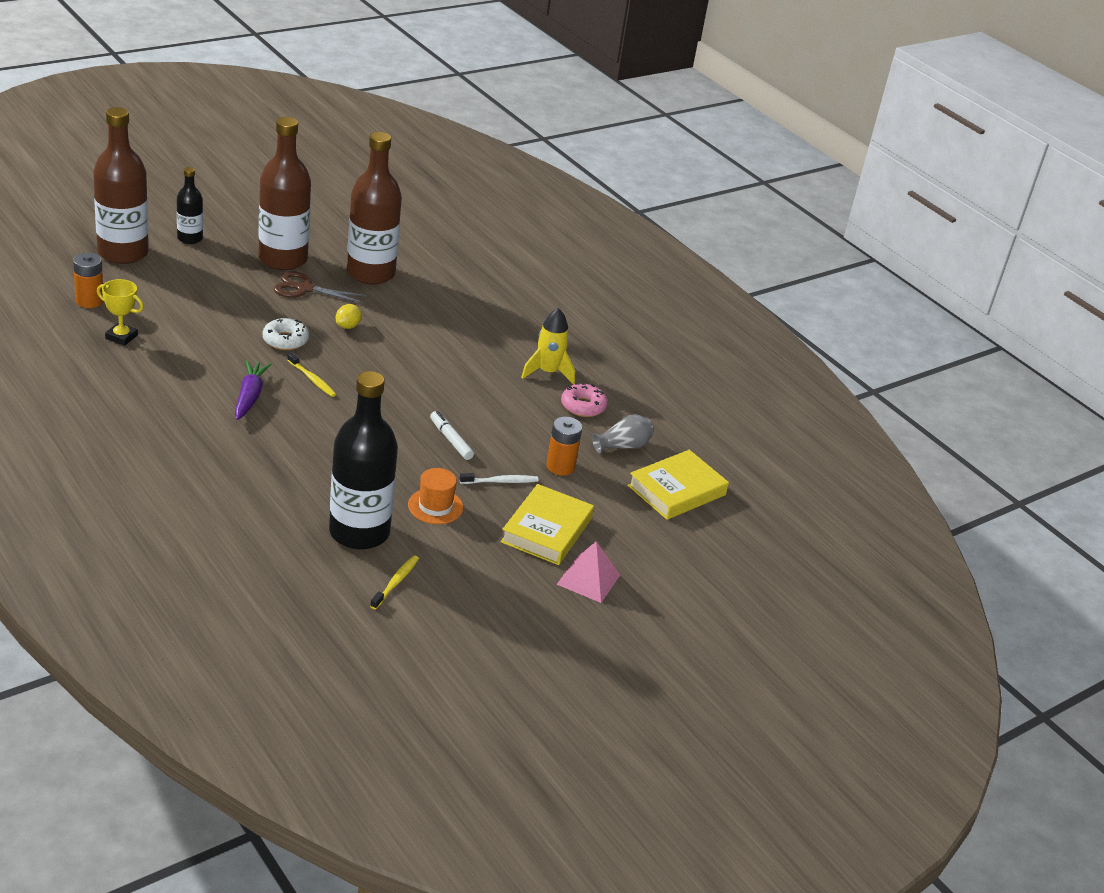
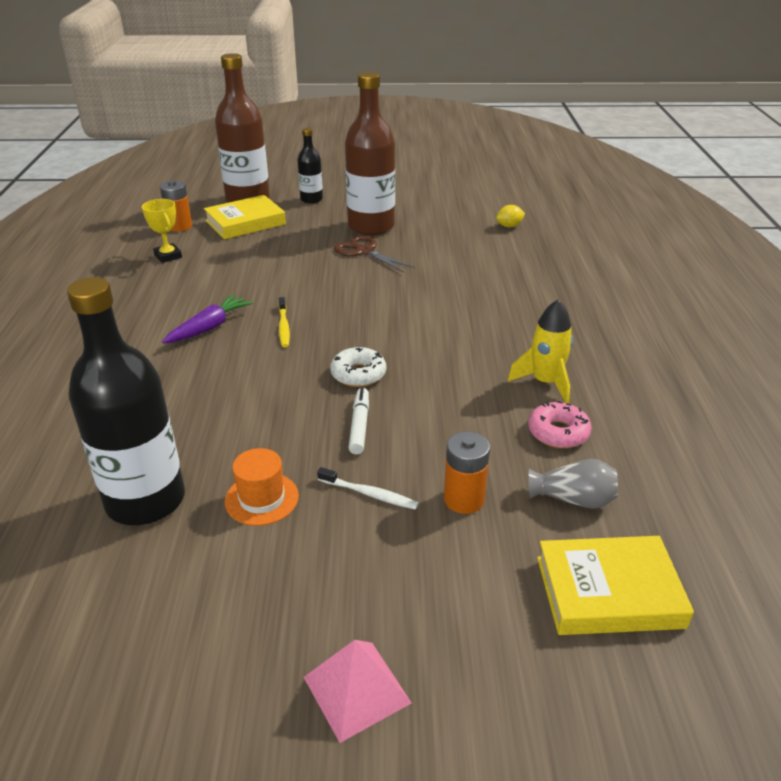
camera: 40 degrees right, 0 degrees up
white donut [262,318,309,350] -> white donut moved to [330,347,386,387]
yellow lemon [336,304,362,329] -> yellow lemon moved to [496,205,525,227]
brown bottle [347,132,402,284] -> none
yellow toothbrush [370,555,419,610] -> none
yellow book [501,484,594,565] -> yellow book moved to [204,195,286,239]

